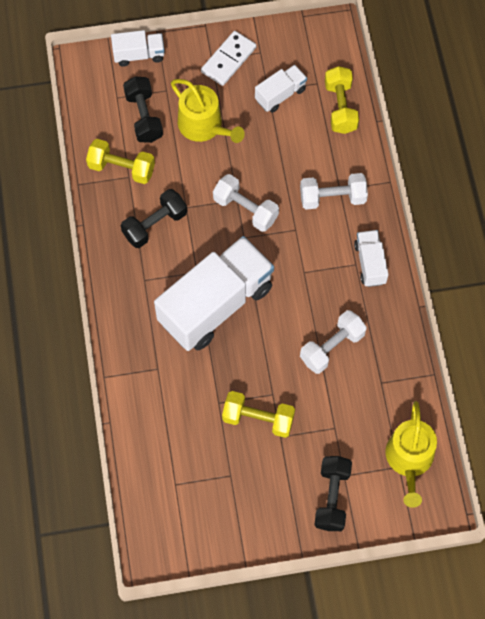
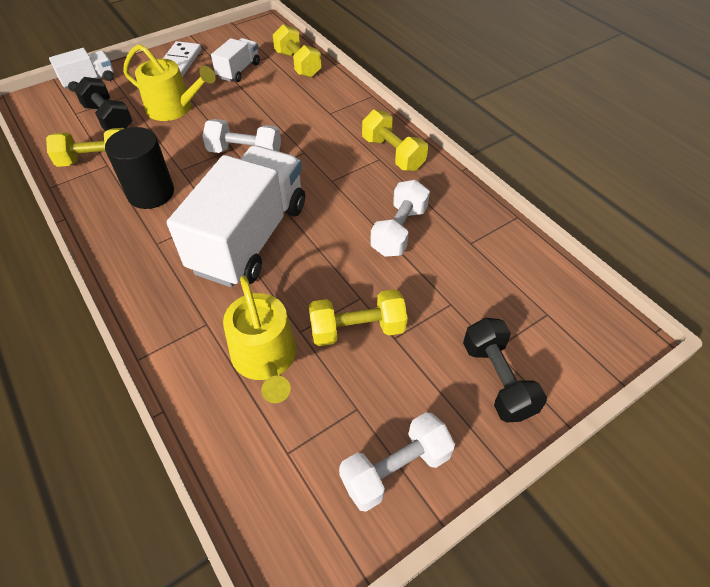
camera: 25 degrees left, 15 degrees down
black dumbbell [121,189,187,248] -> black cylinder [105,127,174,209]
white dumbbell [300,173,368,210] -> white dumbbell moved to [339,412,455,512]
white truck [354,230,389,287] -> yellow dumbbell [362,110,428,171]
yellow watering can [385,401,437,508] -> yellow watering can moved to [223,275,297,403]

